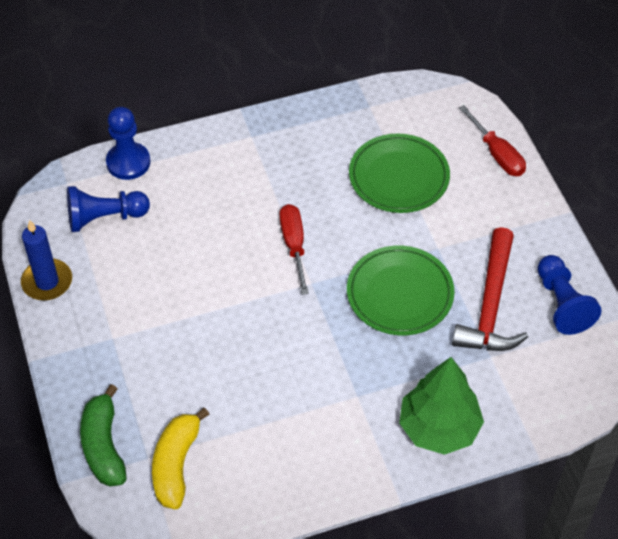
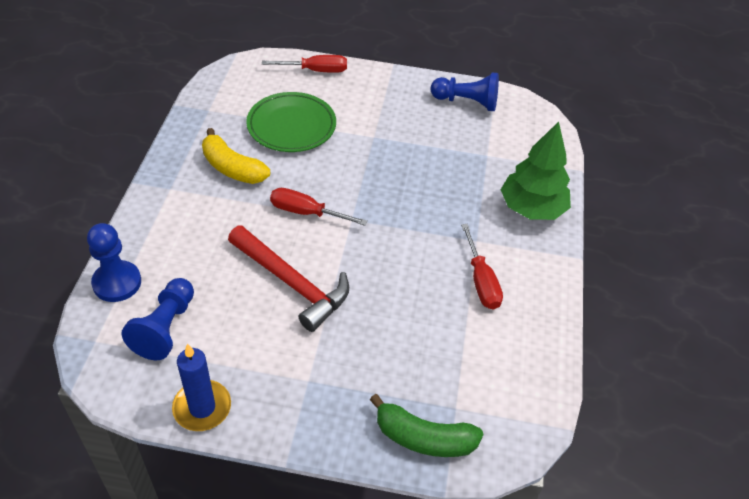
camera: 65 degrees left, 5 degrees down
yellow banana [152,408,209,509] -> yellow banana moved to [202,128,270,184]
green plate [347,246,455,335] -> none
red hammer [452,227,528,351] -> red hammer moved to [228,225,349,332]
none -> red screwdriver [461,224,503,310]

